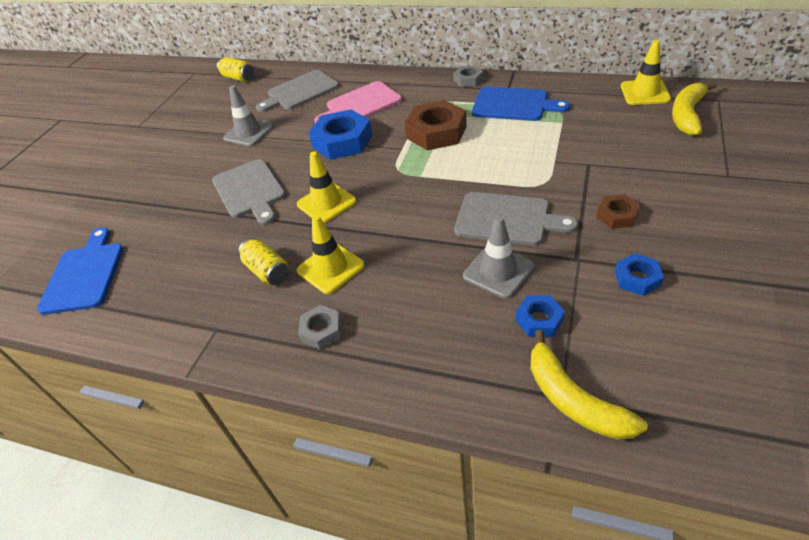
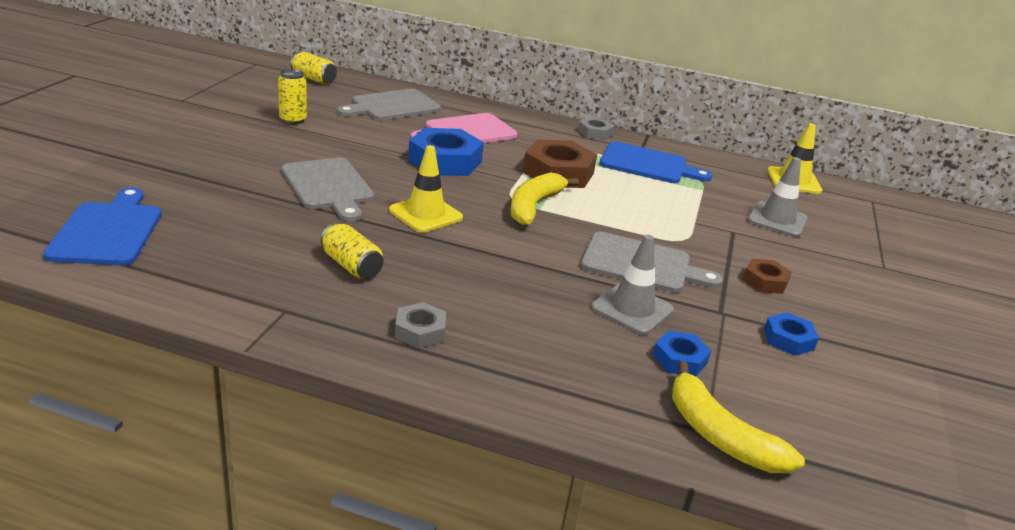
camera: 10 degrees left, 15 degrees down
grey traffic cone [223,85,274,147] -> grey traffic cone moved to [747,157,808,237]
yellow traffic cone [297,215,365,294] -> none
yellow banana [672,82,717,135] -> yellow banana moved to [510,173,579,225]
none -> yellow can [278,69,307,125]

